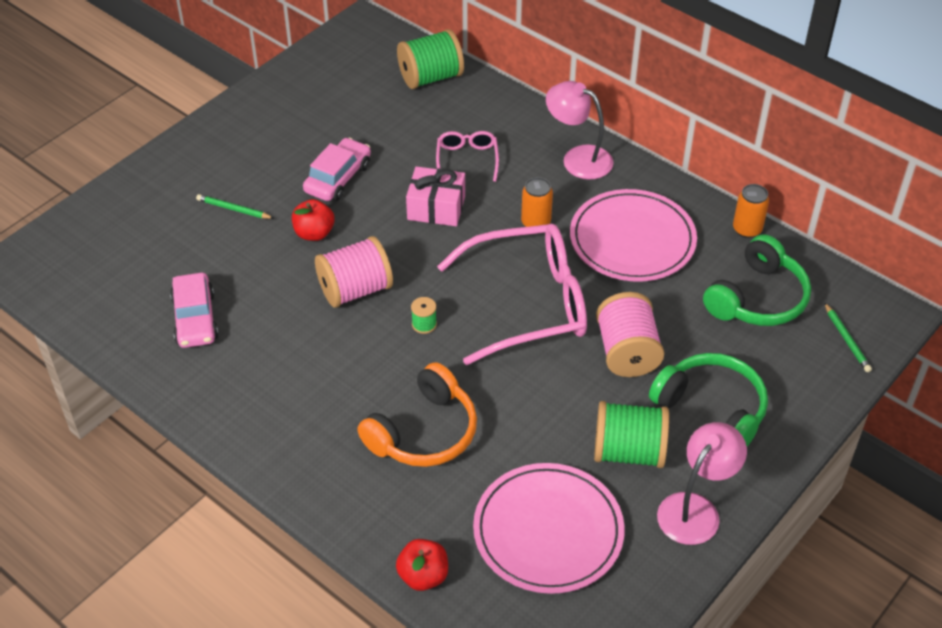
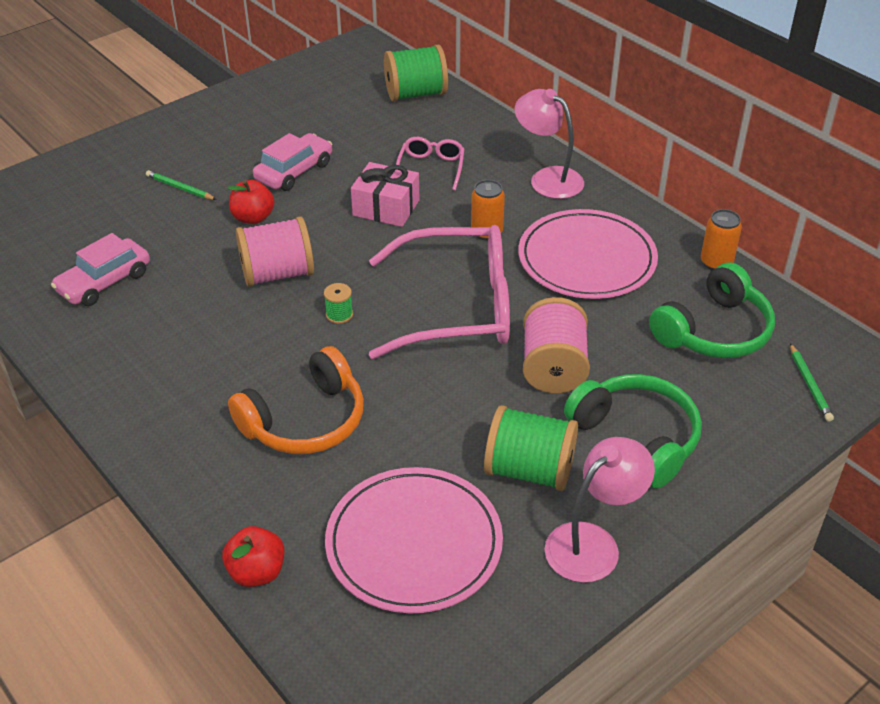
camera: 10 degrees right, 5 degrees down
pink car [170,273,219,348] -> pink car turned 45 degrees clockwise [51,233,150,306]

